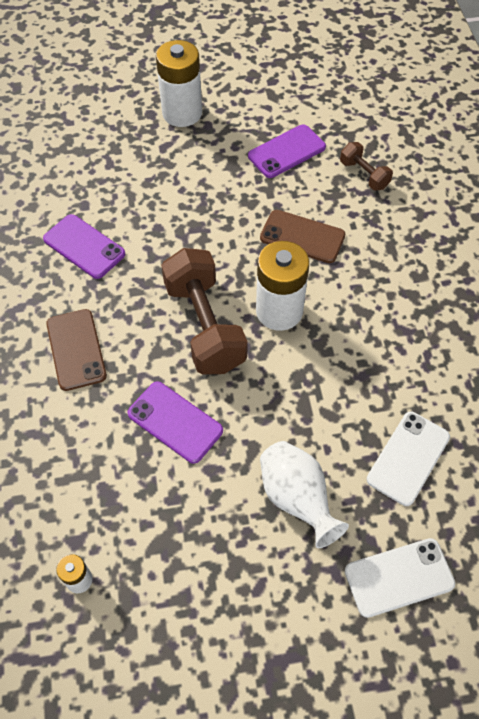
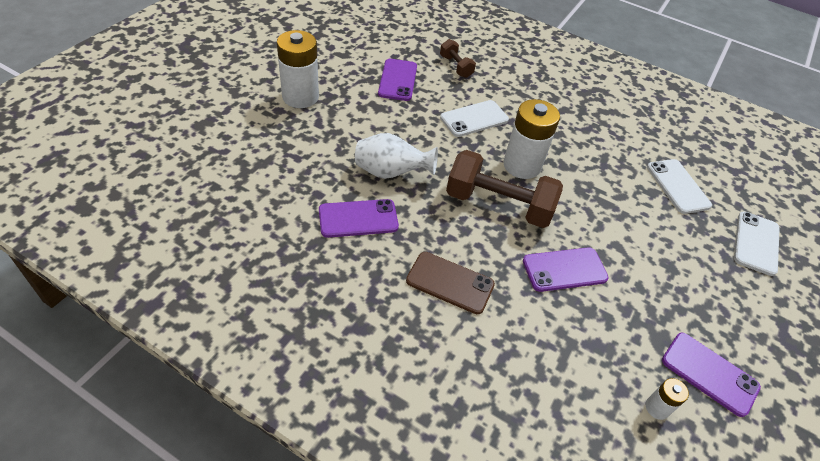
camera: 55 degrees left, 10 degrees down
brown phone [260,210,346,263] -> white phone [440,100,509,137]
white vase [260,441,349,548] -> white vase moved to [355,133,438,179]
brown dumbbell [340,142,393,191] -> brown dumbbell turned 60 degrees clockwise [440,39,476,78]
none -> purple phone [662,333,761,417]

